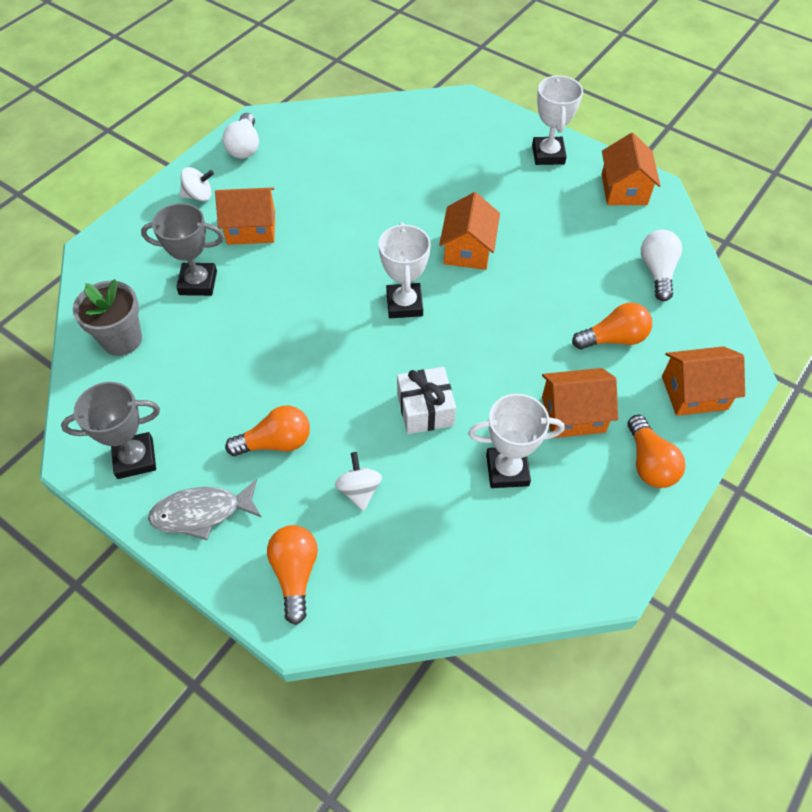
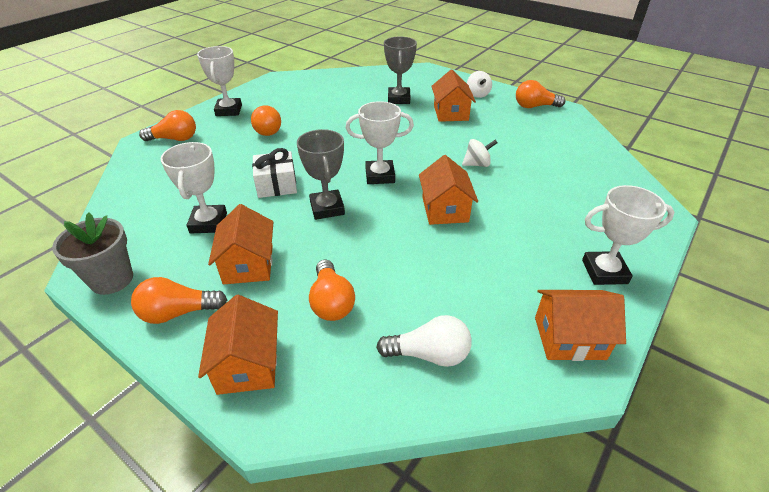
camera: 90 degrees right, 15 degrees down
grey trophy [61,382,160,479] -> grey trophy moved to [297,129,345,220]
grey flower pot [73,279,142,356] -> grey flower pot moved to [52,212,133,295]
grey fish [148,479,261,540] -> white trophy [197,46,242,116]
white light bulb [222,113,259,159] -> orange light bulb [516,80,566,108]
white spinning top [335,452,382,511] -> white spinning top moved to [462,139,497,167]
orange house [439,192,500,270] -> orange house turned 75 degrees clockwise [419,155,478,225]

